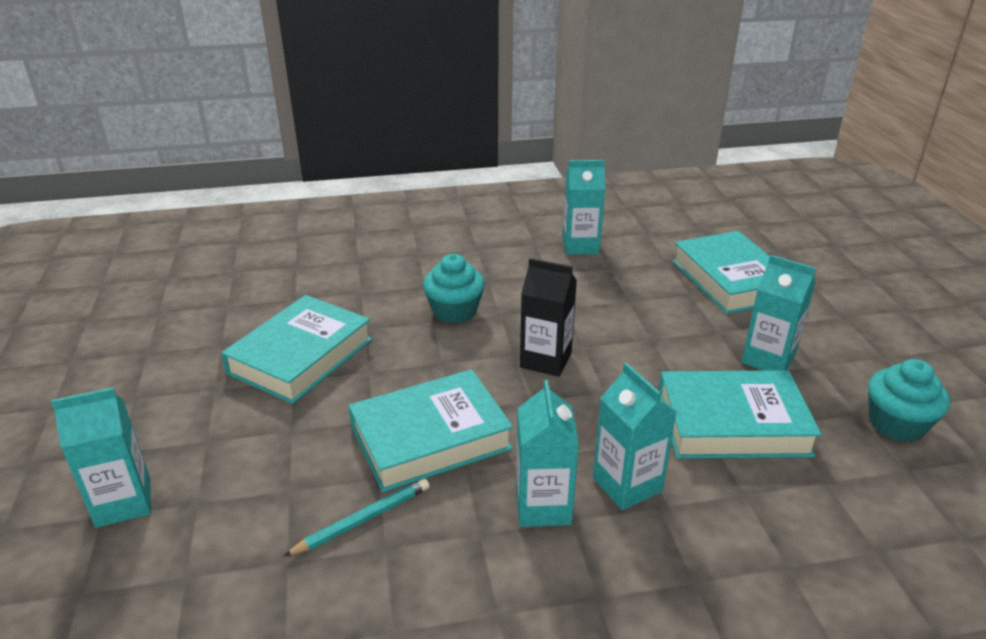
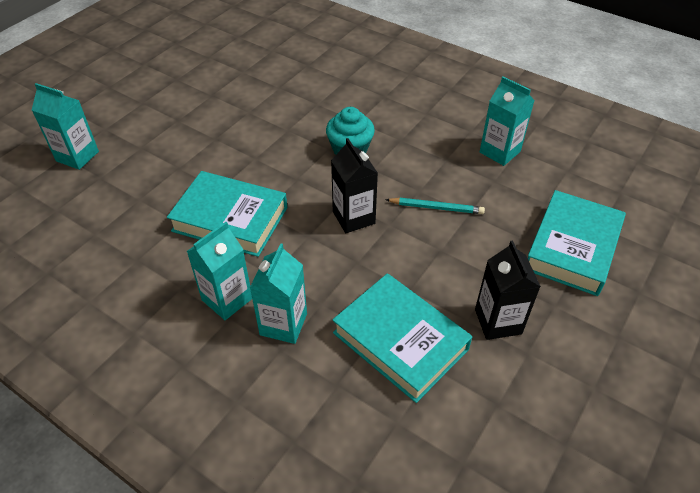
camera: 45 degrees right, 15 degrees up
turquoise book [221,295,372,404] -> none
turquoise pencil [283,479,430,557] -> turquoise pencil moved to [385,198,485,214]
turquoise carton [741,255,816,371] -> black carton [475,240,541,340]
turquoise cupcake [868,359,950,442] -> none

